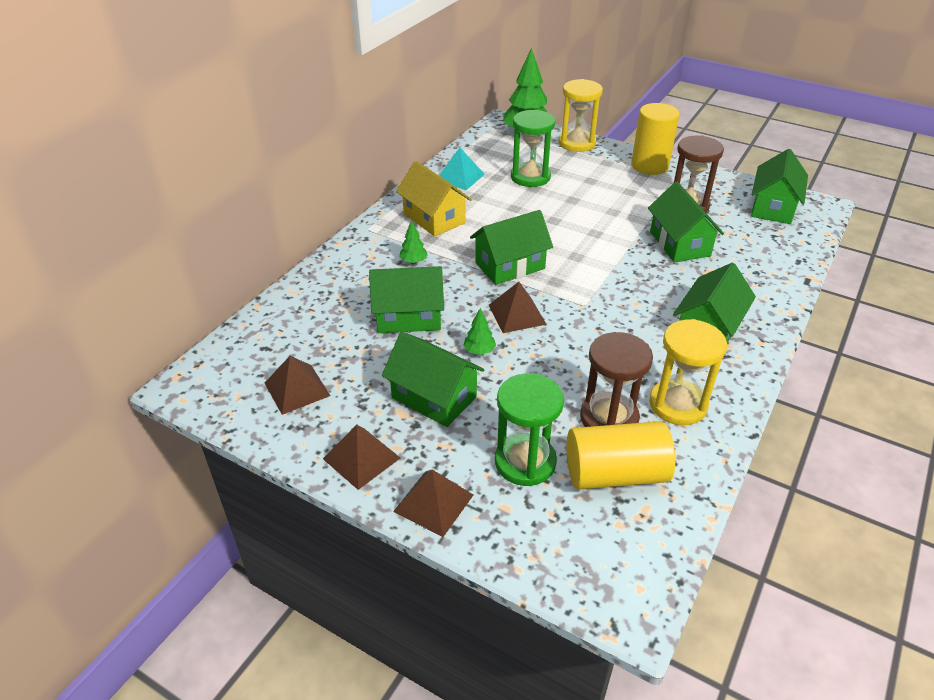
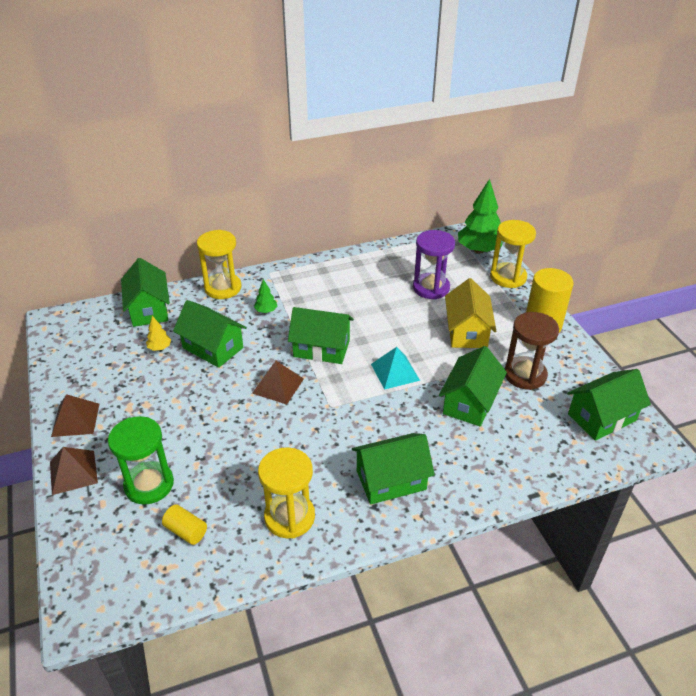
camera: 40 degrees right, 0 degrees up
brown pyramid [265,356,330,415] -> none
green house [382,332,484,427] -> green house moved to [121,258,170,327]
yellow house [396,161,472,237] -> yellow house moved to [445,278,496,348]
turquoise pyramid [439,148,485,190] -> turquoise pyramid moved to [371,347,420,390]
green tree [463,308,496,355] -> none
green hourglass [511,110,555,187] -> purple hourglass [413,230,455,299]
yellow cylinder [567,421,675,490] -> yellow cylinder [162,504,207,545], size x0.50
brown hourglass [580,332,653,427] -> none
none -> yellow tree [146,316,171,351]
none -> yellow hourglass [197,230,242,299]

